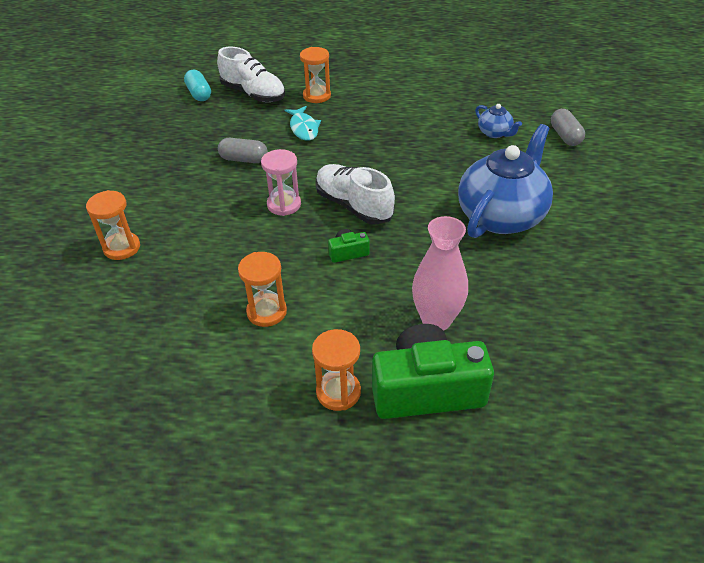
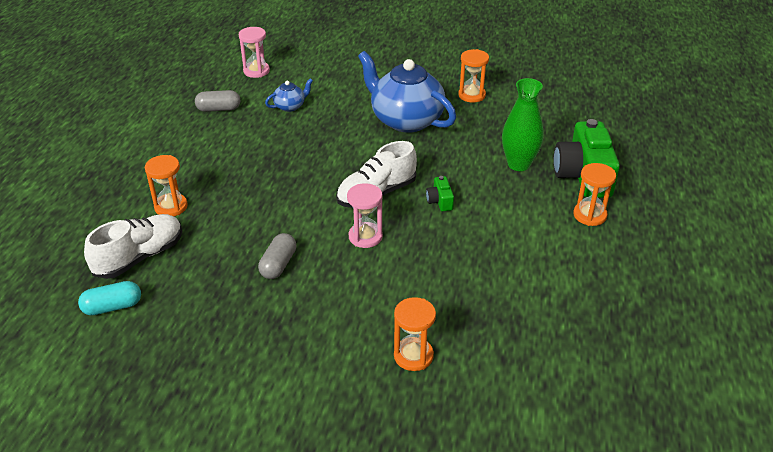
camera: 85 degrees left, 5 degrees down
orange hourglass [238,252,287,327] -> orange hourglass moved to [458,49,489,103]
turquoise fish [285,106,321,141] -> none
pink vase [412,216,468,331] -> green vase [502,78,544,171]
grey capsule [551,109,585,146] -> grey capsule moved to [195,90,240,112]
none -> pink hourglass [239,27,270,78]

